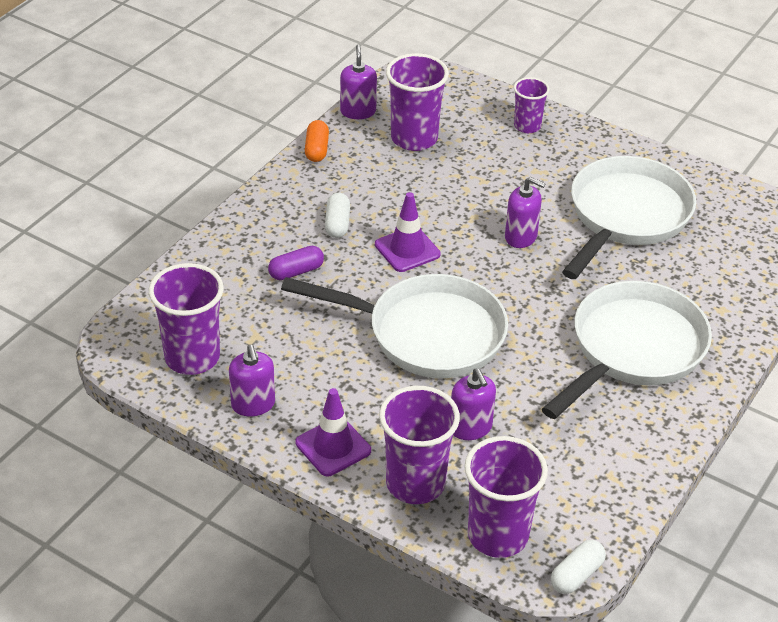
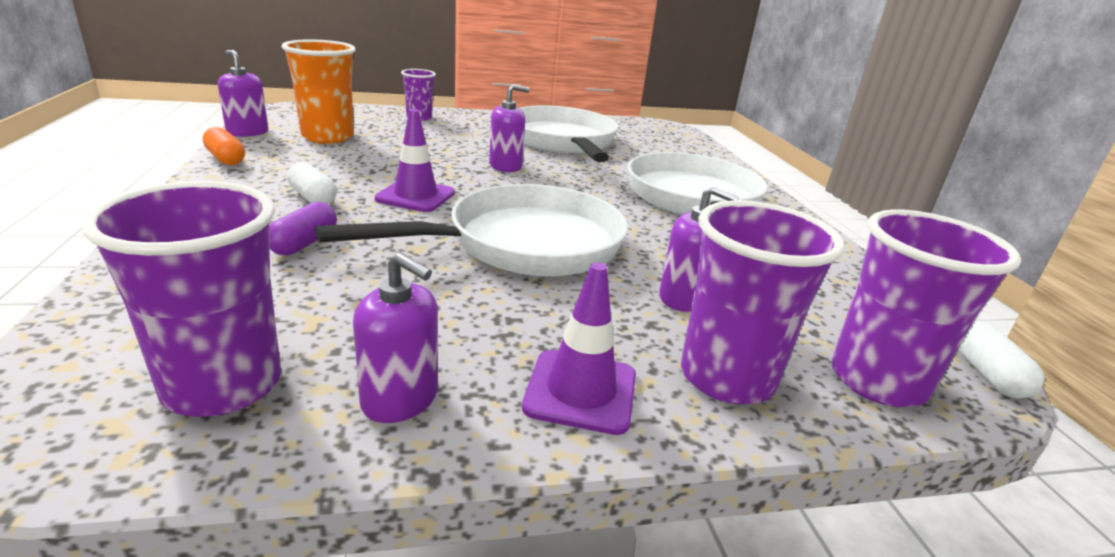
camera: 45 degrees left, 15 degrees down
purple cup [386,53,449,151] -> orange cup [282,39,356,143]

